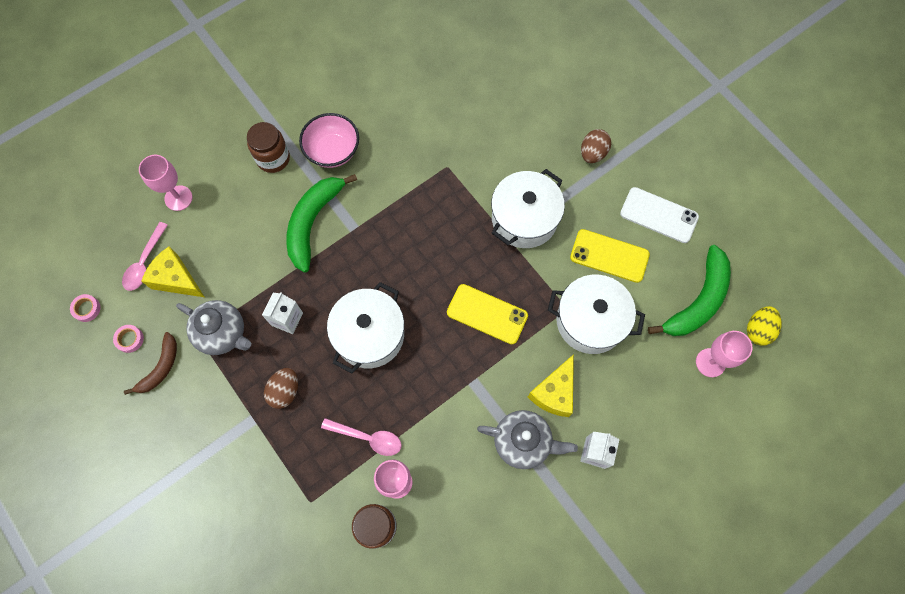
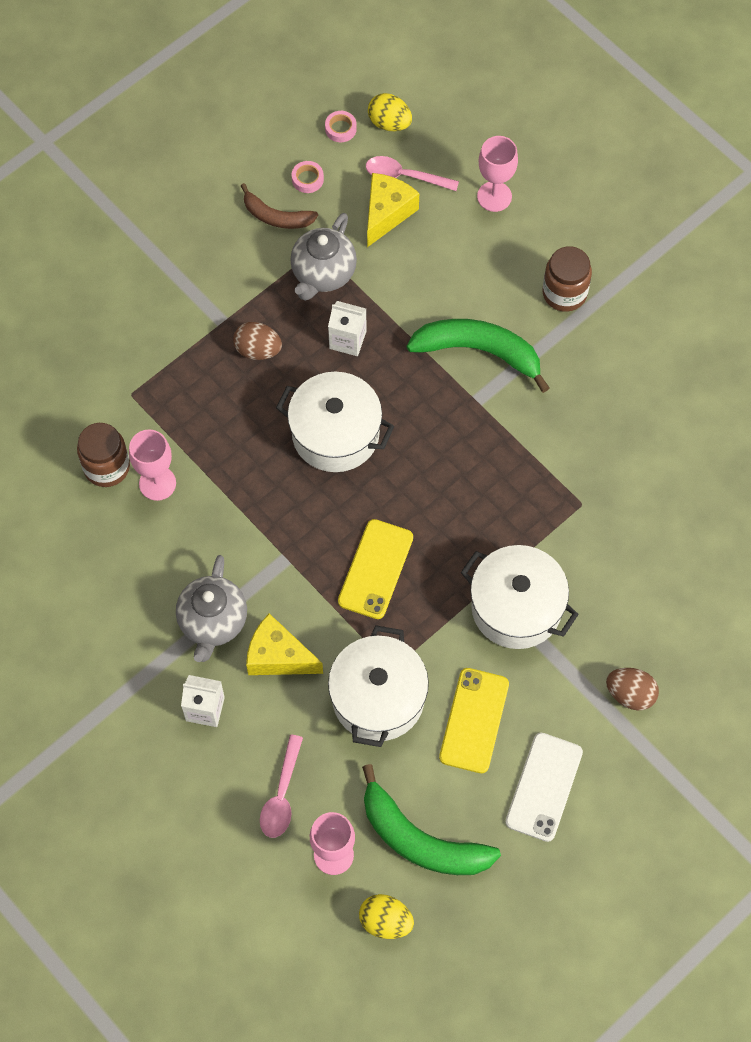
camera: 85 degrees right, 5 degrees down
pink bowl [299,113,359,168] -> none
pink spoon [321,418,402,456] -> pink spoon moved to [260,735,303,838]
none -> yellow egg [368,93,412,131]

